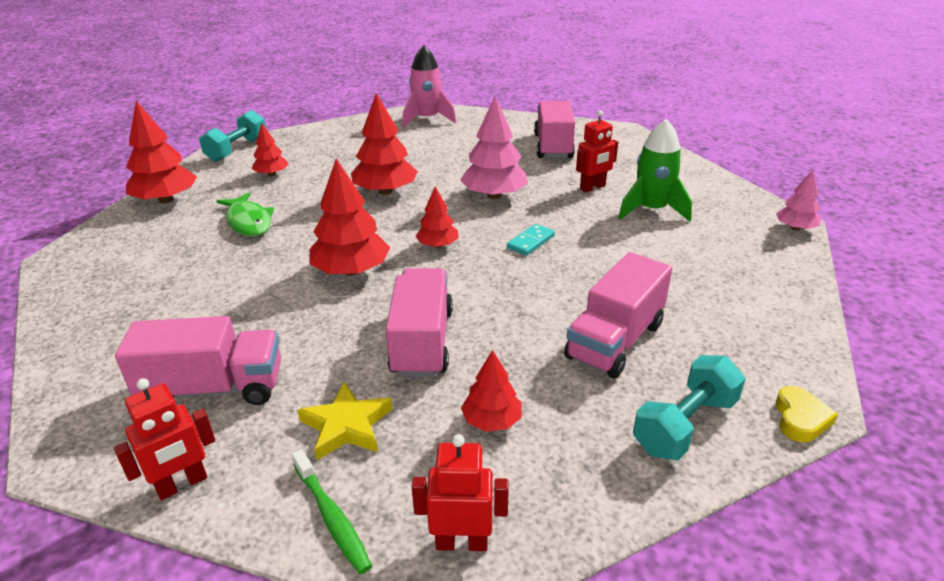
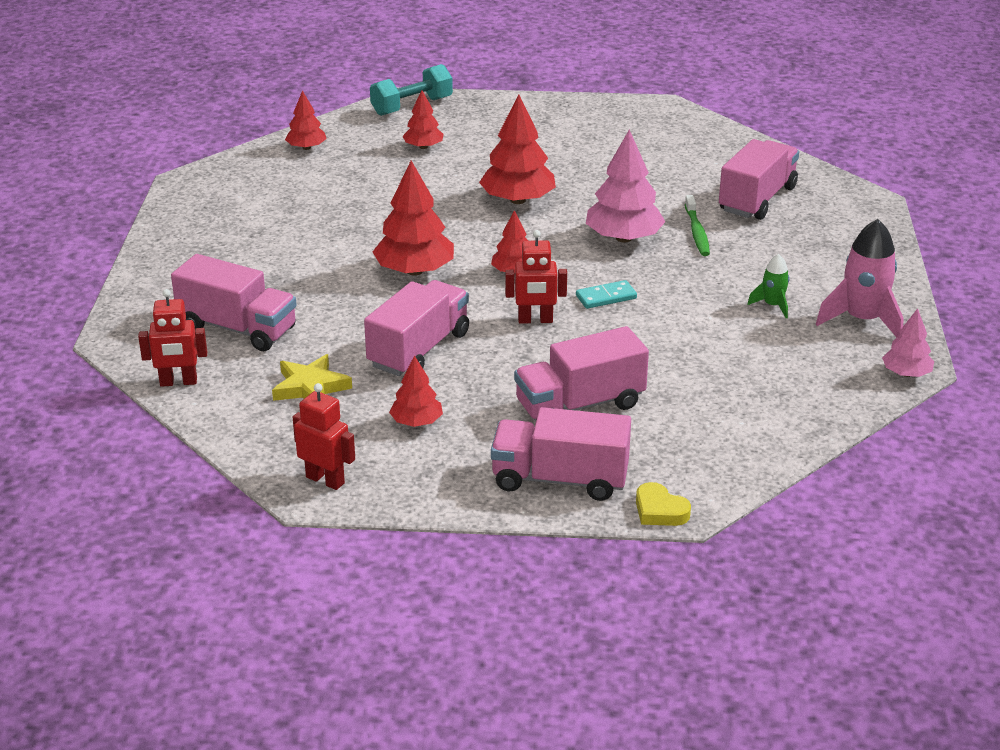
camera: 30 degrees right, 0 degrees up
red tree [126,101,197,203] -> red tree [285,90,327,150], size x0.57
green fish [216,192,274,237] -> none
green toothbrush [292,449,372,574] -> green toothbrush moved to [685,195,710,256]
pink rocket [402,45,457,128] -> pink rocket moved to [816,219,904,338]
red robot [576,110,618,192] -> red robot moved to [505,230,567,324]
green rocket [618,119,692,222] -> green rocket [747,254,790,318], size x0.53
turquoise dumbbell [633,355,746,460] -> pink truck [491,407,631,501]
yellow heart [775,386,838,442] -> yellow heart turned 90 degrees clockwise [636,482,691,526]

